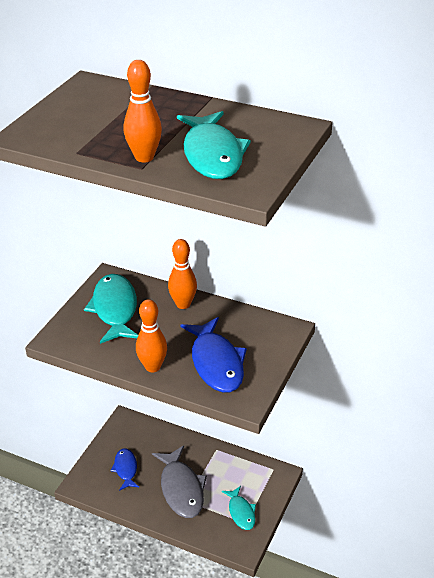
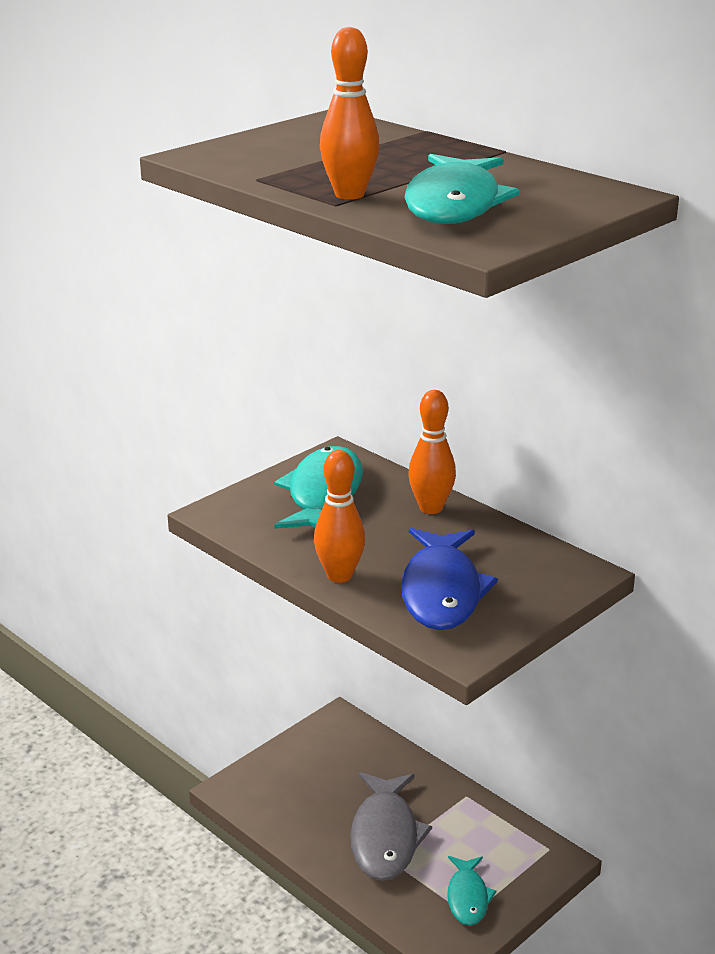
camera: 20 degrees right, 10 degrees down
blue fish [110,448,139,491] -> none

